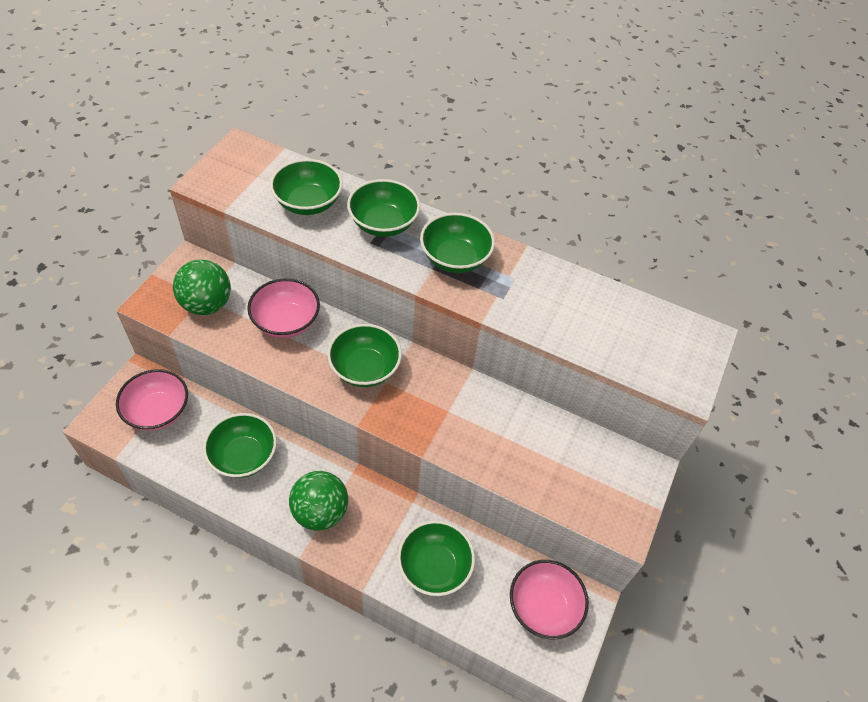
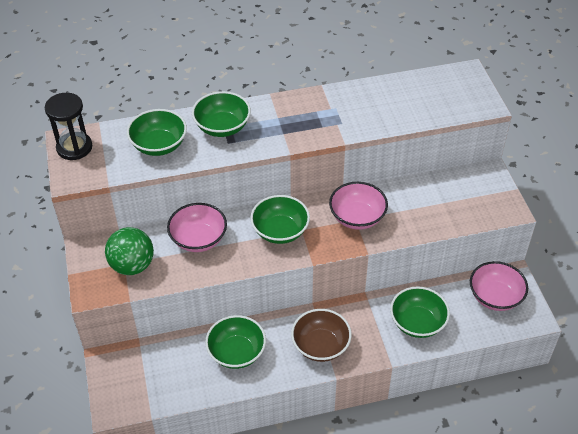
camera: 35 degrees left, 5 degrees down
pink bowl [116,369,188,431] -> pink bowl moved to [329,182,388,230]
green ball [289,471,348,531] -> brown bowl [291,309,352,362]
green bowl [420,213,495,273] -> none
none -> black hourglass [45,93,92,160]

